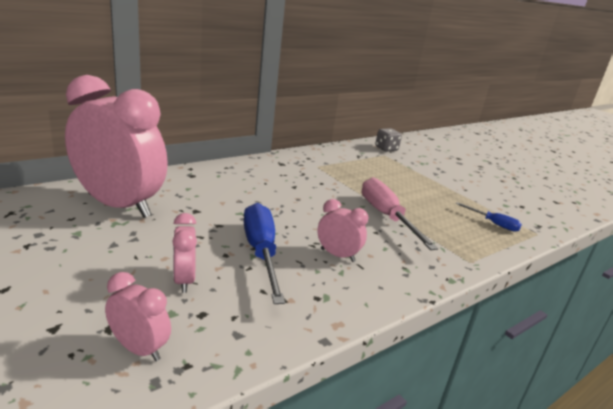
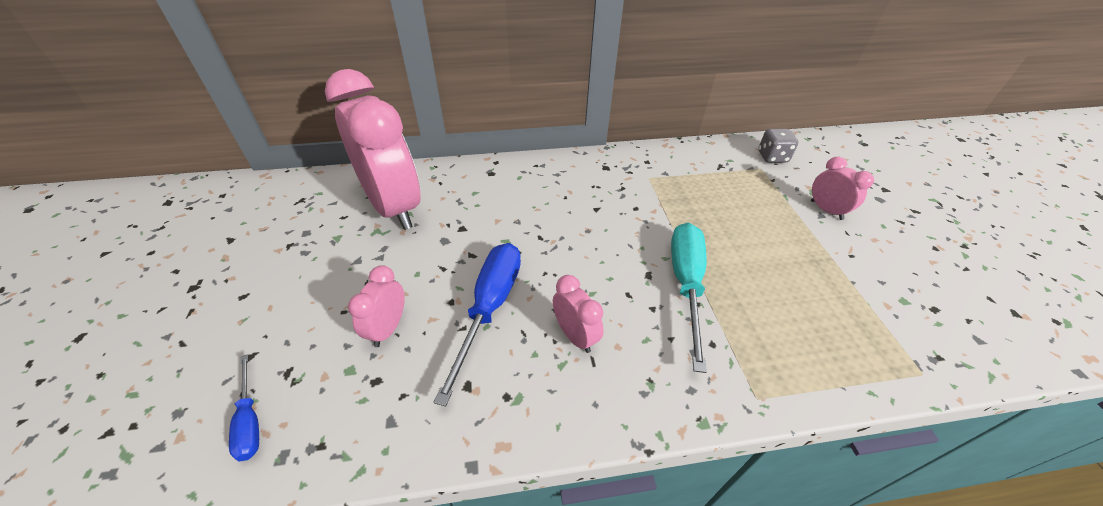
camera: 30 degrees right, 20 degrees up
pink clock [105,272,171,361] -> pink clock moved to [811,157,874,220]
pink screwdriver [362,177,438,250] -> turquoise screwdriver [671,222,707,373]
blue screwdriver [456,202,522,232] -> blue screwdriver moved to [229,354,259,461]

